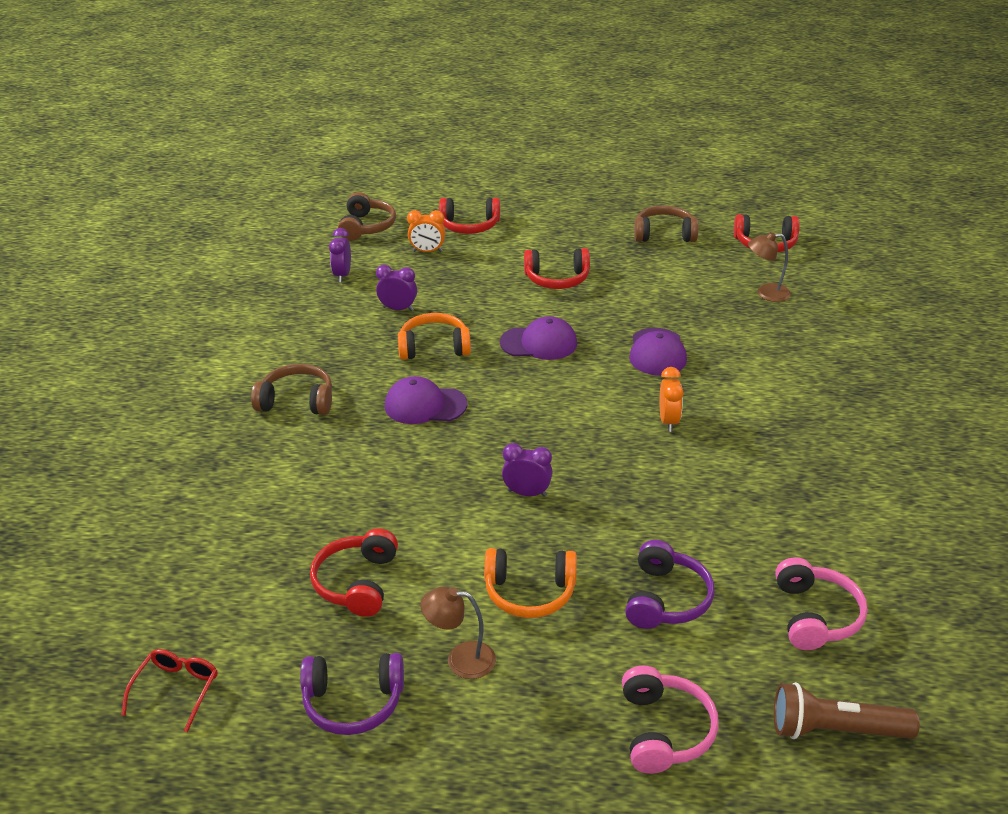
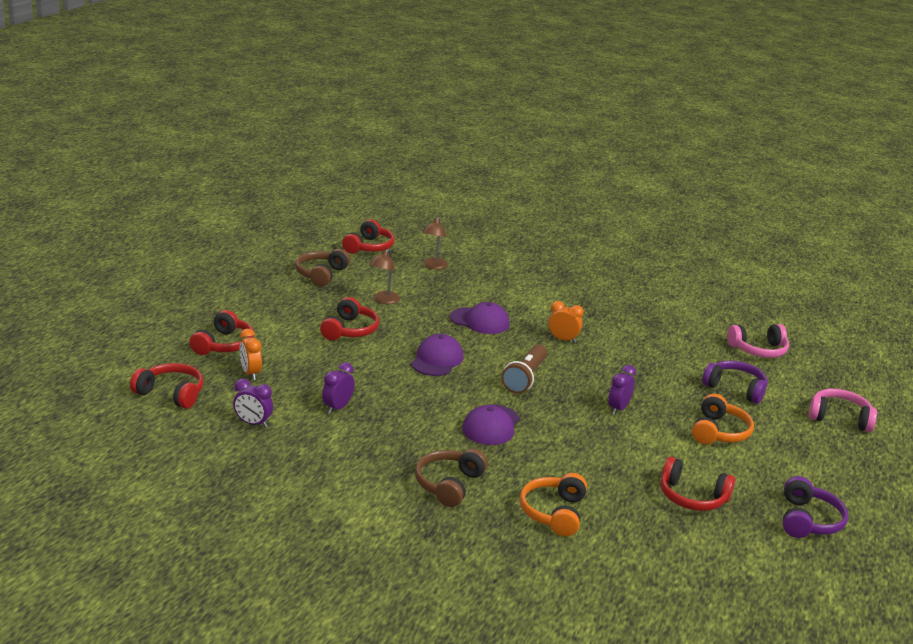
camera: 75 degrees left, 10 degrees down
red glasses [121,649,218,732] -> none
brown headphones [338,192,396,241] -> red headphones [130,363,203,409]
orange headphones [398,313,471,360] -> orange headphones moved to [520,473,587,537]
orange clock [407,210,445,252] -> orange clock turned 135 degrees clockwise [239,329,262,380]
brown lamp [420,586,496,679] -> brown lamp moved to [369,249,400,304]
brown flashlight [774,682,920,739] -> brown flashlight moved to [501,344,547,394]
pink headphones [775,557,868,650] -> pink headphones turned 150 degrees clockwise [727,324,789,358]

